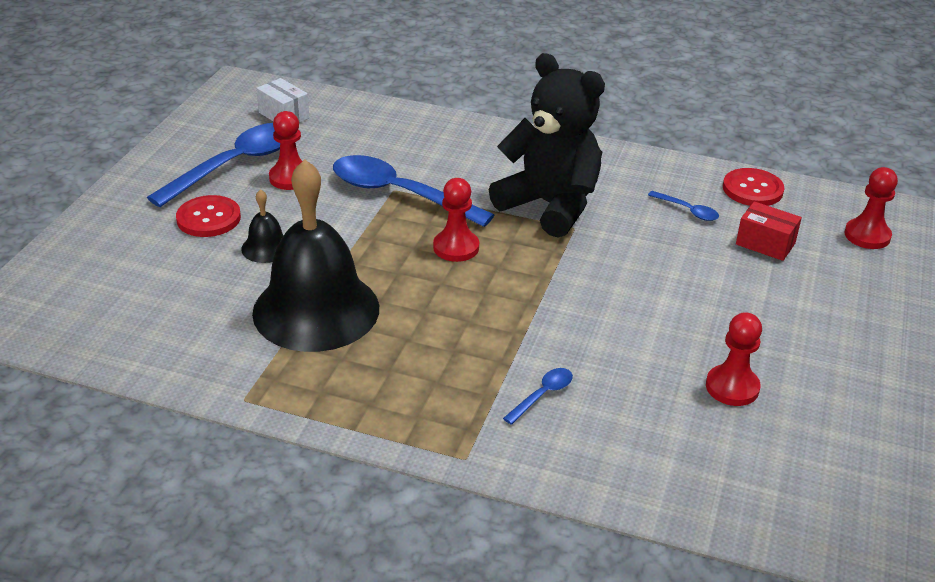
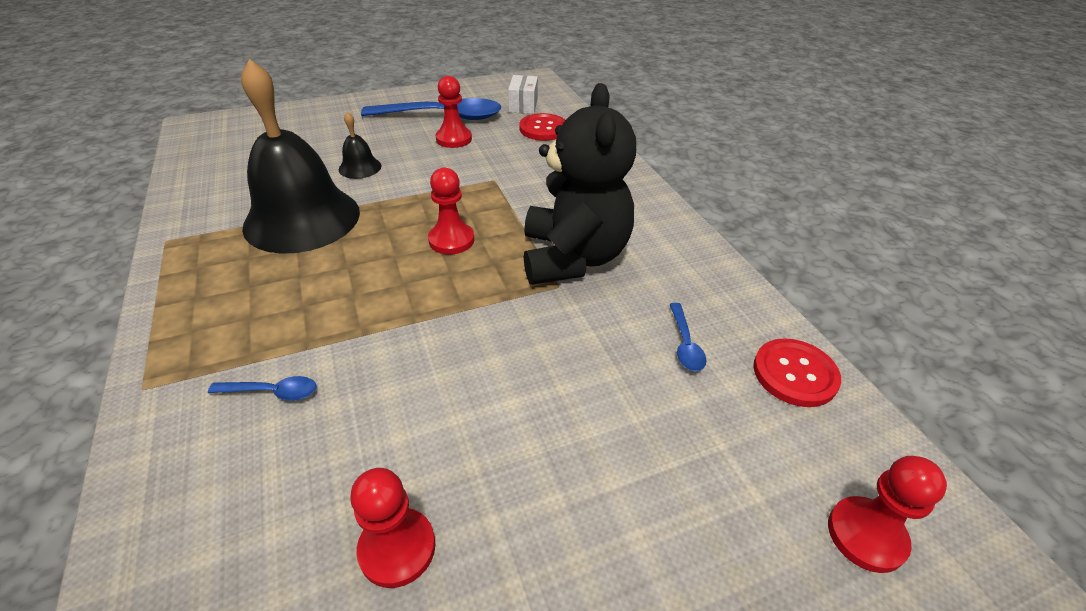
camera: 50 degrees right, 5 degrees up
red button [176,195,241,237] -> red button moved to [519,113,565,141]
blue spoon [333,155,494,227] -> none
red box [736,201,802,261] -> none

